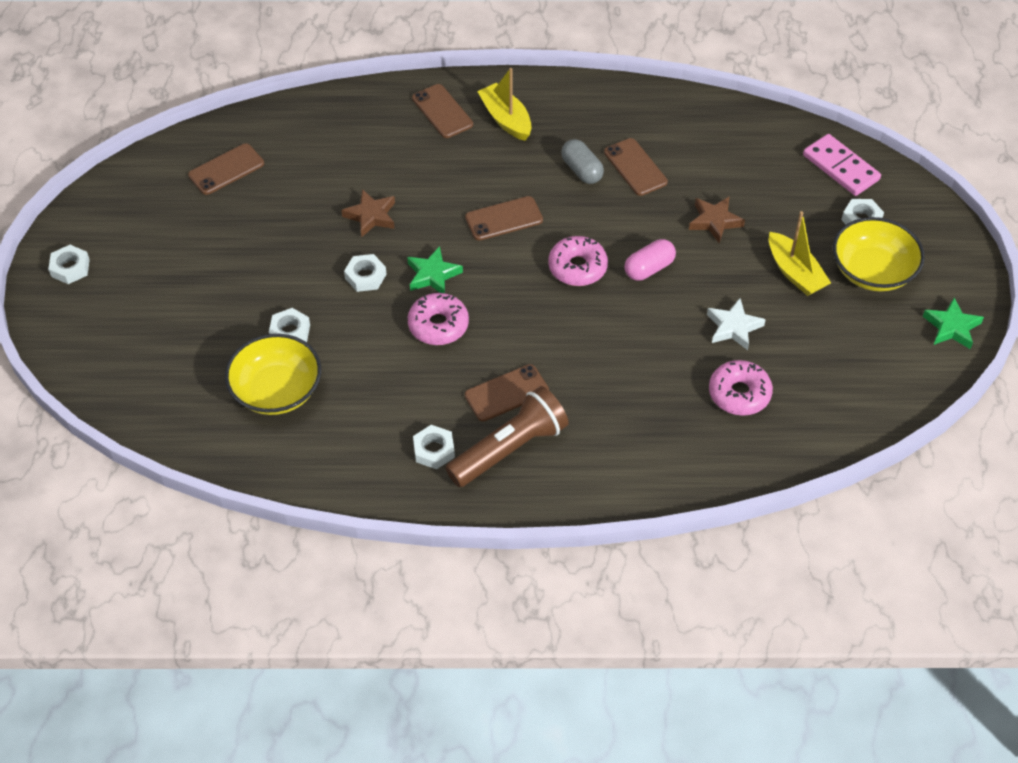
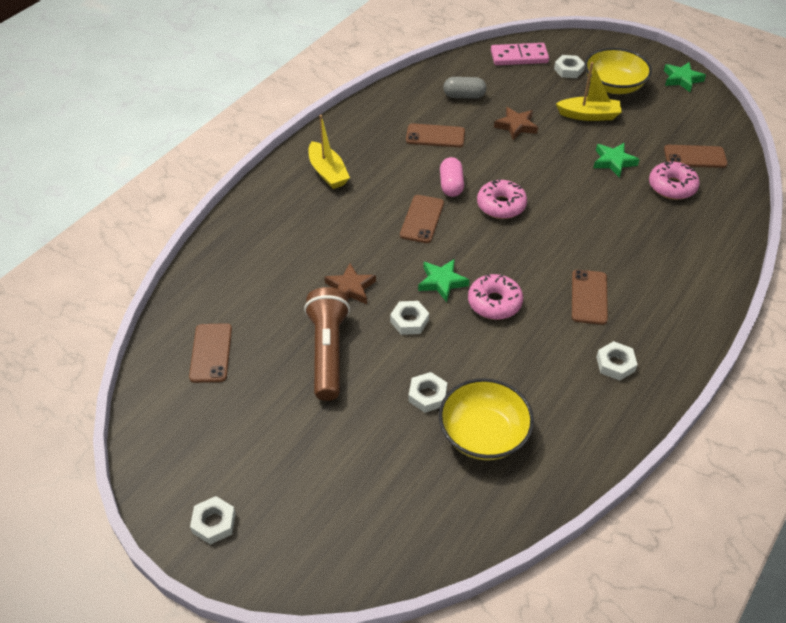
camera: 55 degrees left, 5 degrees down
brown phone [412,84,473,138] -> brown phone moved to [664,145,728,168]
brown flashlight [446,386,569,487] -> brown flashlight moved to [304,287,350,401]
yellow boat [477,68,532,141] -> yellow boat turned 120 degrees counterclockwise [308,115,350,189]
grey capsule [561,139,604,184] -> grey capsule moved to [443,77,486,99]
pink capsule [624,239,676,281] -> pink capsule moved to [440,157,464,197]
white star [707,298,766,350] -> green star [593,143,640,178]

